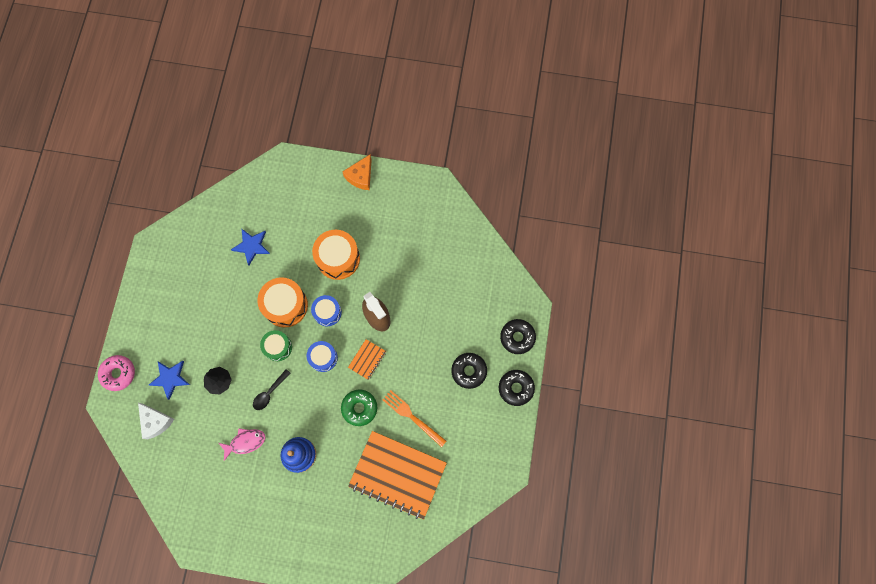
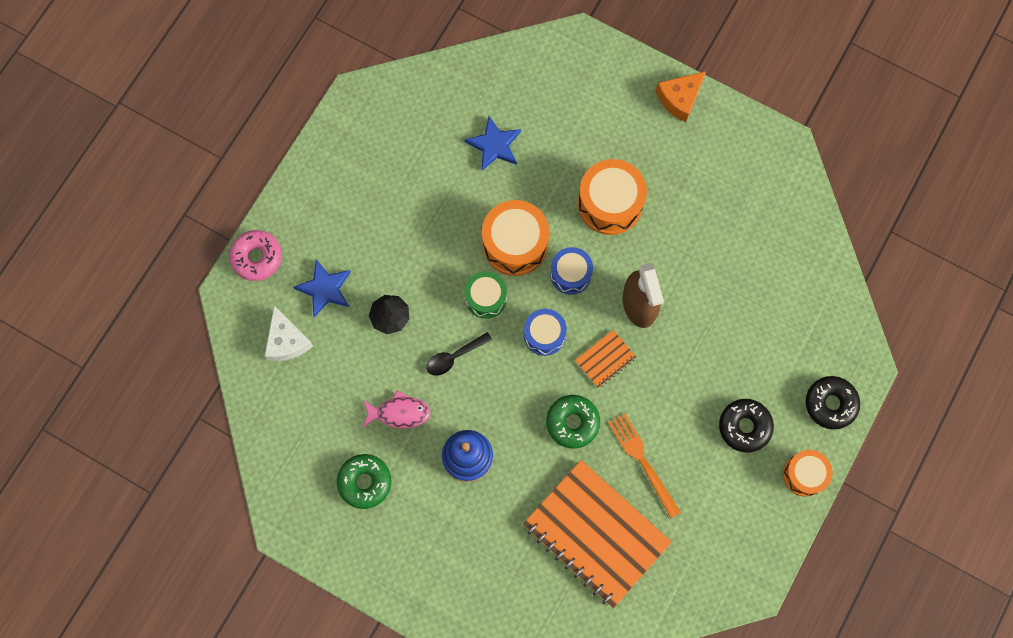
camera: 20 degrees right, 0 degrees up
black donut [499,370,535,406] -> orange drum [783,450,833,496]
none -> green donut [337,454,392,509]

